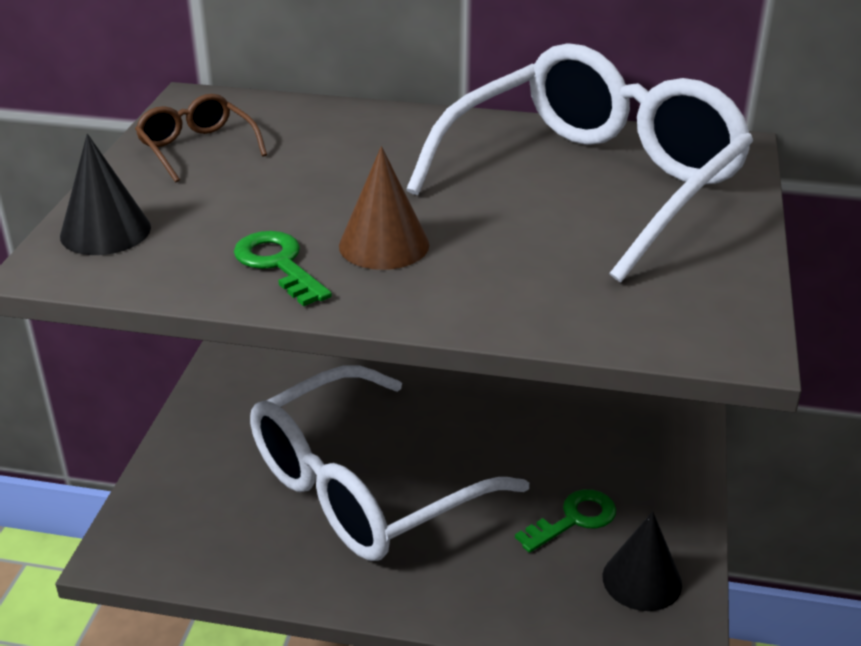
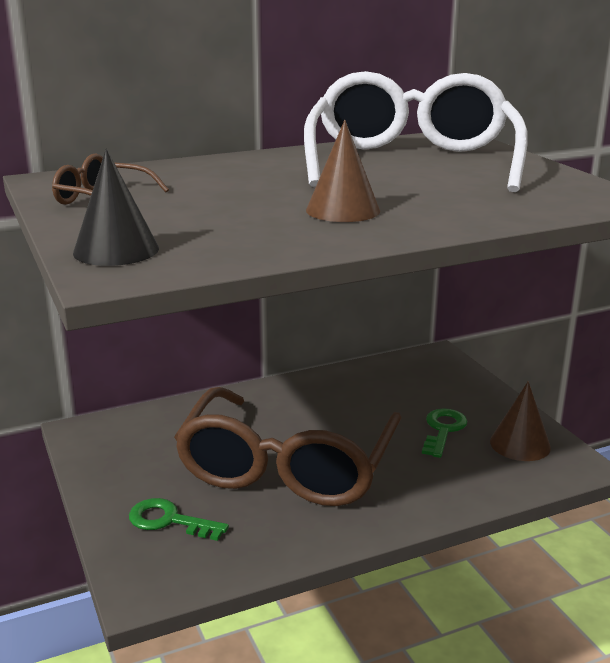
camera: 35 degrees left, 10 degrees down
green key [234,231,332,306] -> green key moved to [129,498,229,541]
white glasses [250,366,529,561] -> brown glasses [174,387,402,506]
black cone [603,511,682,611] -> brown cone [490,381,551,461]

